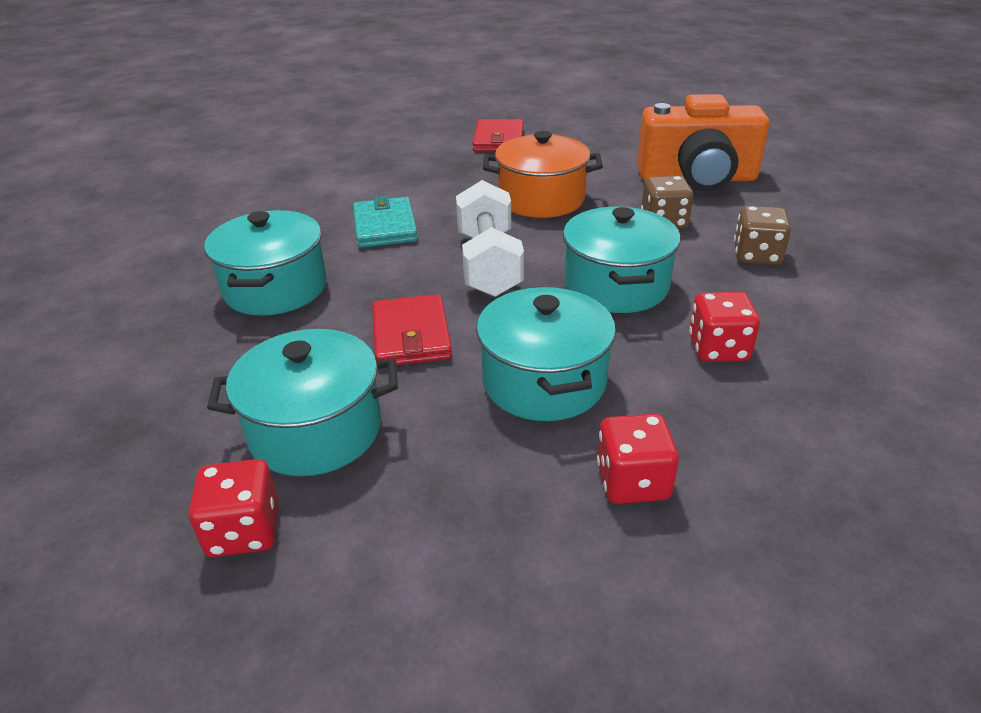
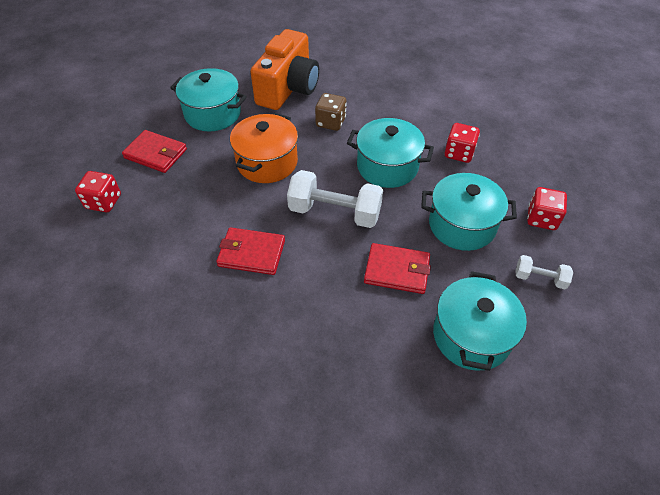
camera: 70 degrees left, 15 degrees up
red dice [189,459,279,557] -> red dice moved to [75,171,121,212]
turquoise pot [204,210,327,316] -> turquoise pot moved to [170,68,247,131]
turquoise wallet [353,196,418,248] -> red wallet [216,227,285,275]
brown dice [734,206,791,265] -> none
none -> white dumbbell [515,255,573,289]

